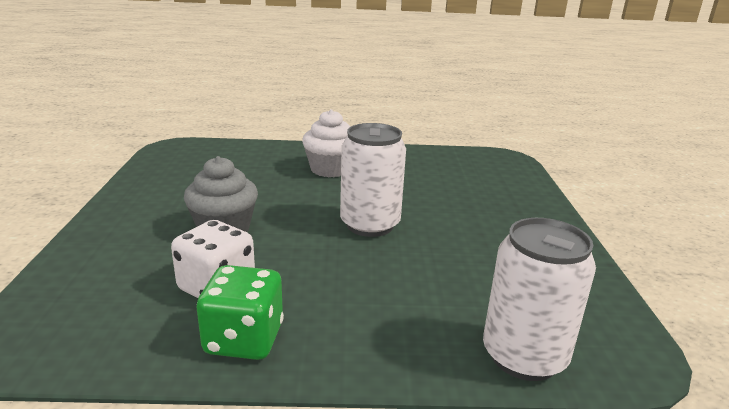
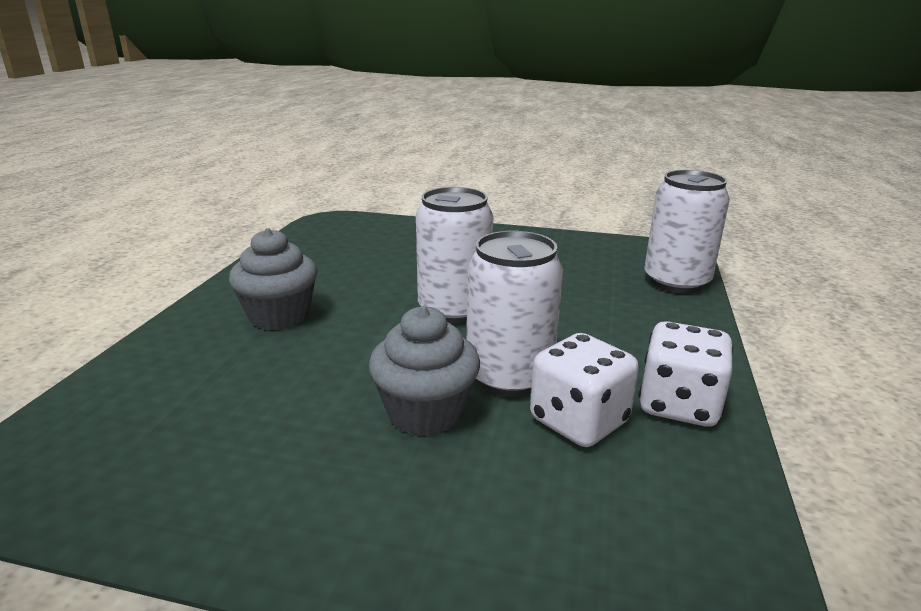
camera: 75 degrees left, 0 degrees up
green dice [196,265,284,360] -> white dice [639,321,733,426]
white cupcake [302,109,350,177] -> grey cupcake [229,228,317,330]
none -> white can [467,231,563,397]

